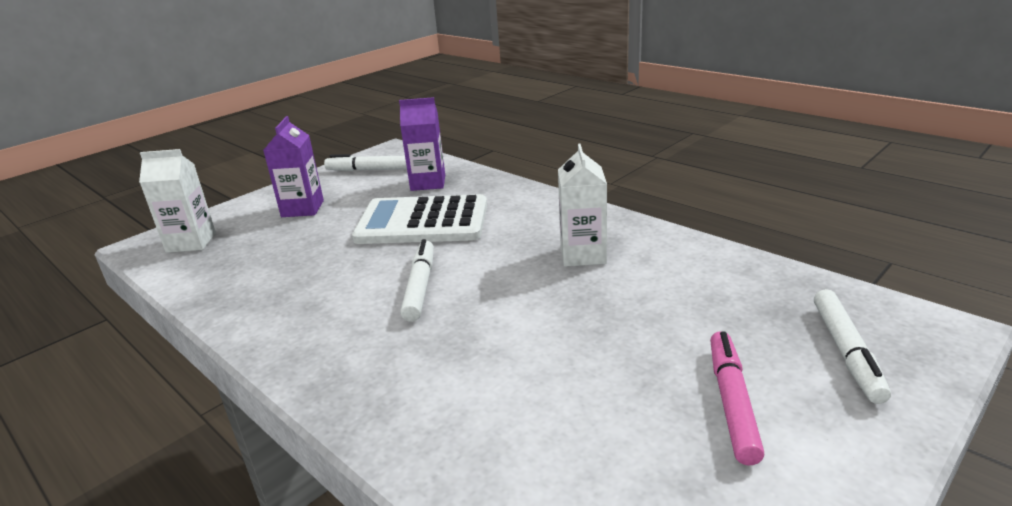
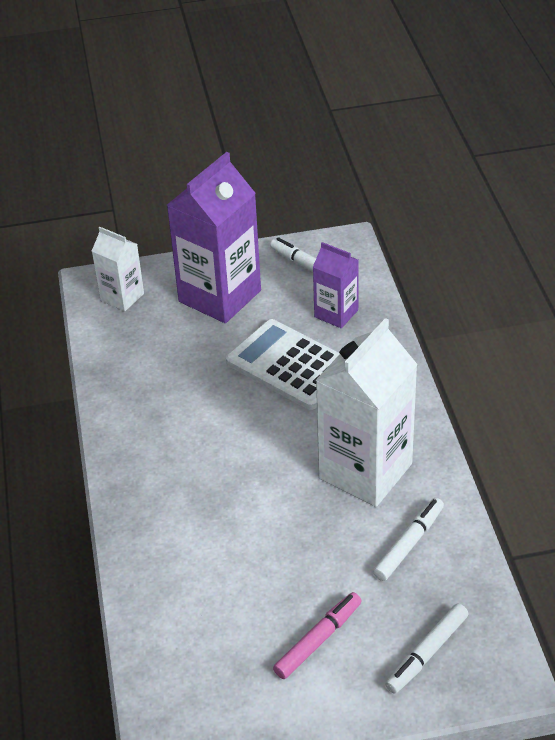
camera: 35 degrees right, 15 degrees up
purple carton [263,116,324,217] -> purple carton [167,152,261,323], size x1.88
white marker [400,239,434,322] -> white marker moved to [373,498,444,581]
white carton [558,144,607,267] -> white carton [316,318,418,507], size x1.88

